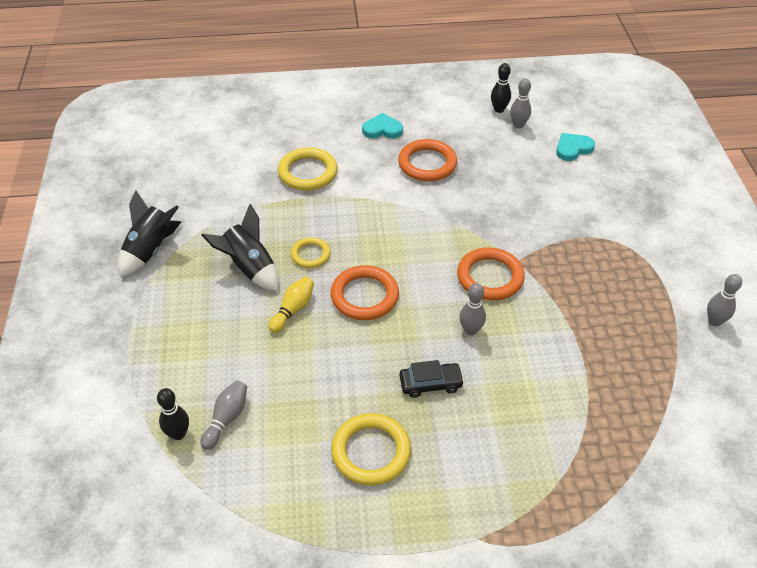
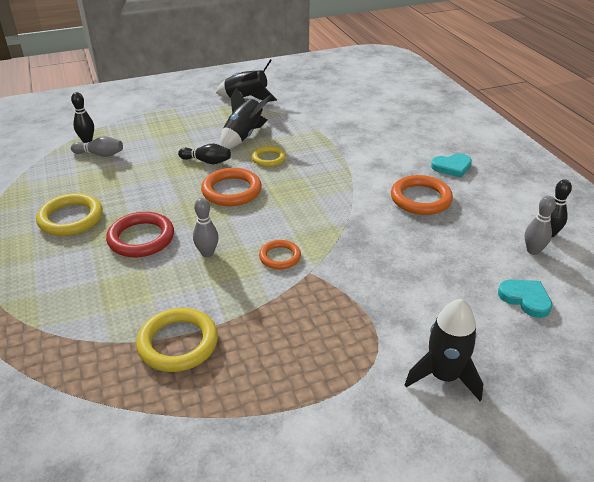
camera: 75 degrees right, 10 degrees down
yellow bowling pin [269,277,314,333] -> black bowling pin [178,143,231,164]
yellow ring [278,147,338,191] -> yellow ring moved to [136,308,218,372]
turquoise heart [362,113,403,138] -> turquoise heart turned 90 degrees clockwise [431,153,472,178]
black car [399,360,464,398] -> red ring [106,212,174,257]
orange ring [457,247,525,300] -> orange ring [259,240,301,269], size x0.61
grey bowling pin [707,274,742,326] -> none
none -> black rocket [405,299,483,401]

